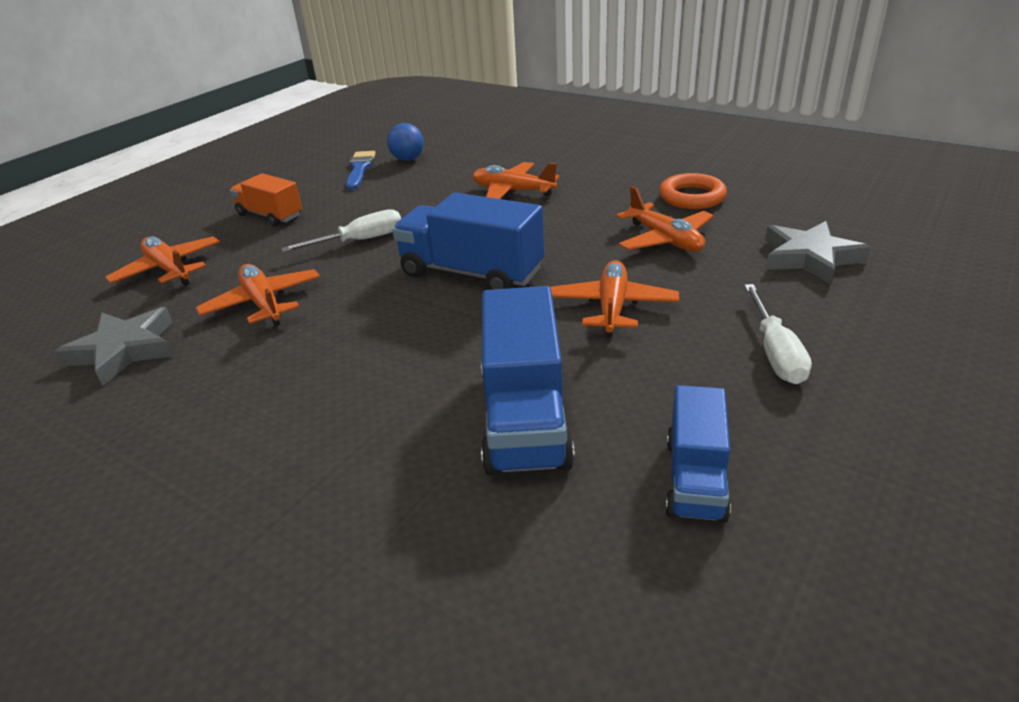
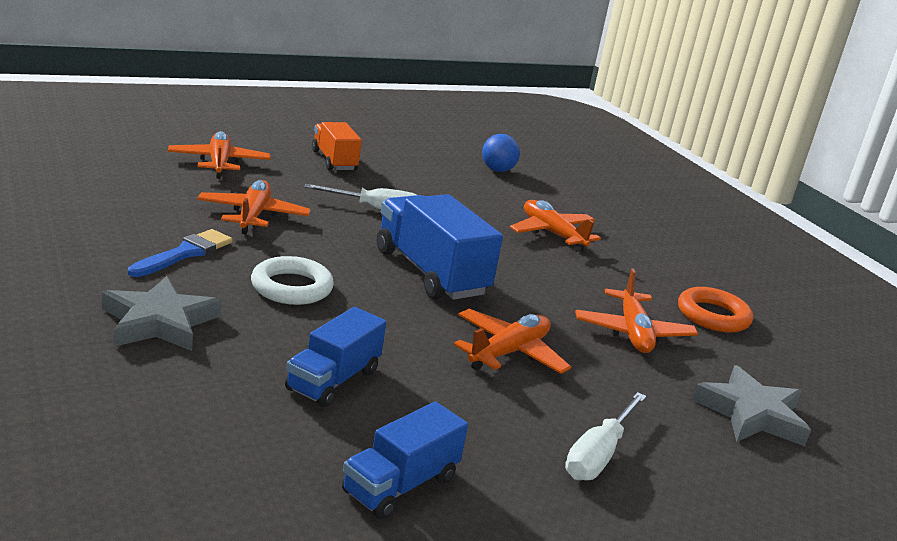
camera: 25 degrees right, 10 degrees down
grey star [55,307,174,386] -> grey star moved to [102,276,222,351]
blue brush [346,151,376,190] -> blue brush moved to [128,229,233,277]
blue truck [481,286,575,475] -> blue truck [285,307,386,407], size x0.62
none -> white ring [251,256,334,305]

